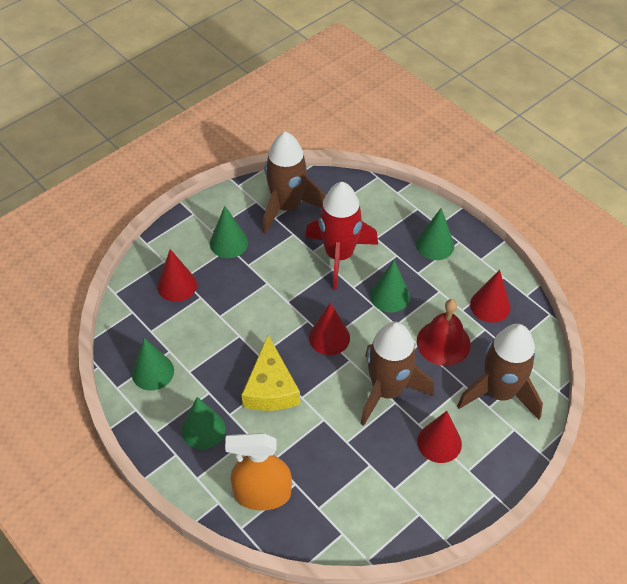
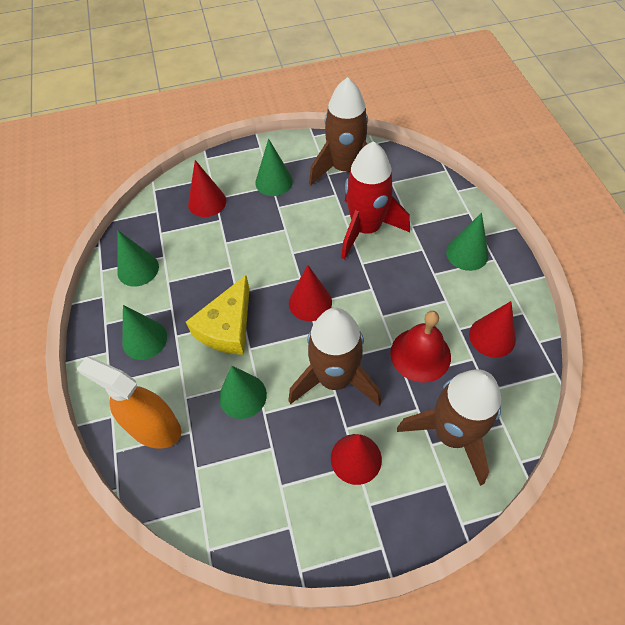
camera: 30 degrees right, 5 degrees up
green cone [370,260,410,313] -> green cone moved to [219,366,267,419]

